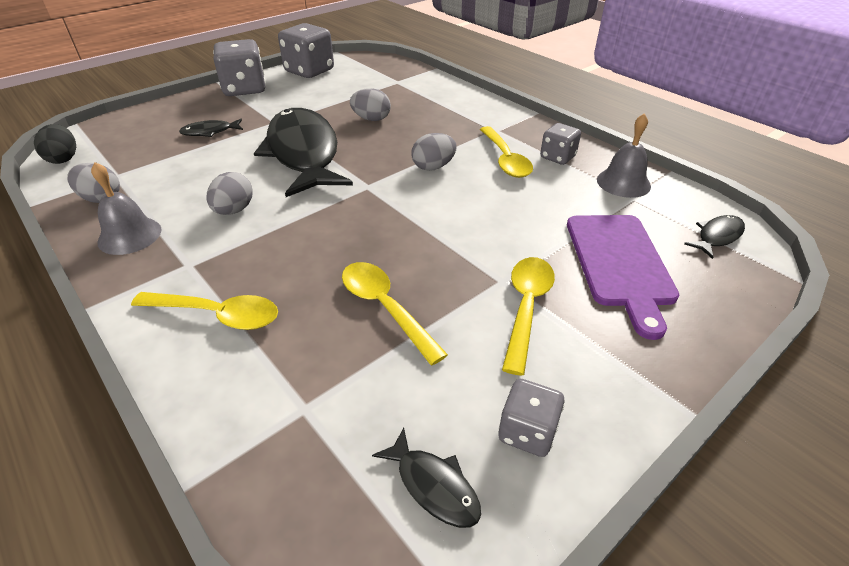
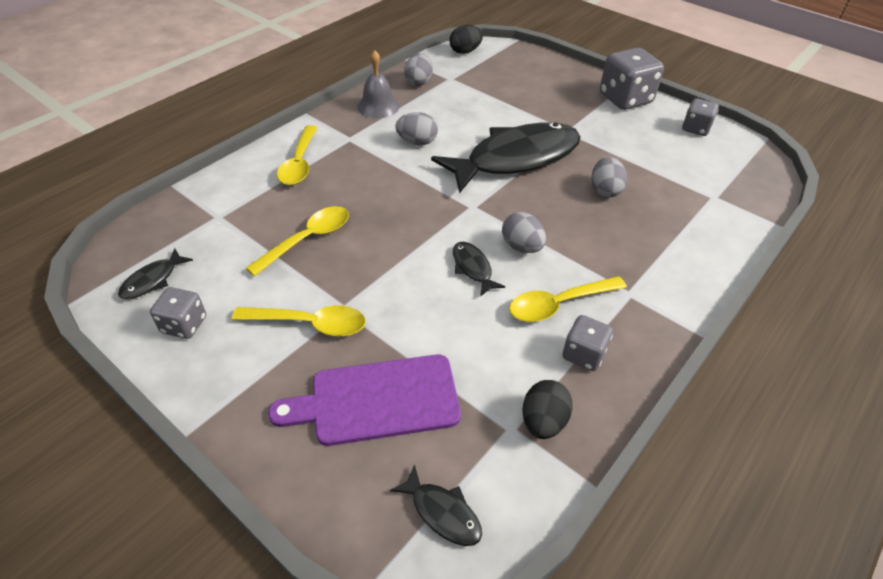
camera: 80 degrees right, 5 degrees up
black fish [179,119,243,137] -> black fish moved to [453,242,505,297]
grey dice [278,23,334,78] -> grey dice [682,98,719,136], size x0.57
grey bell [597,113,651,198] -> black egg [522,380,573,439]

